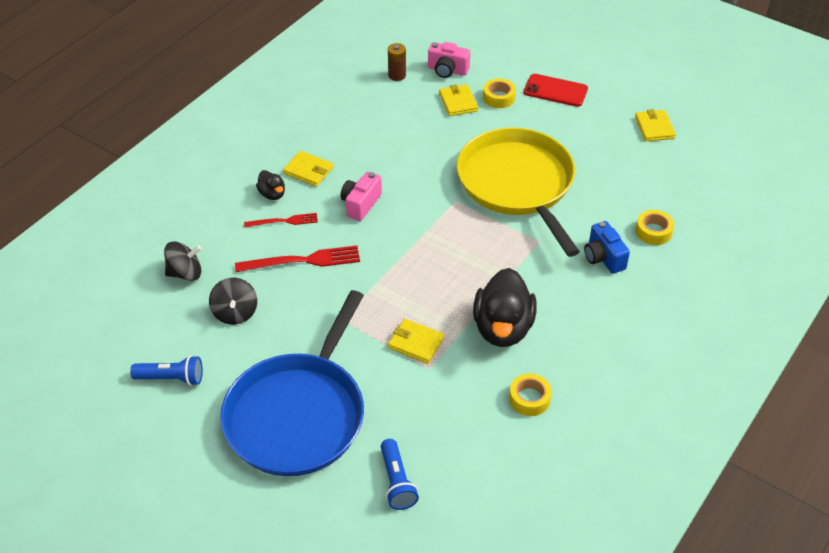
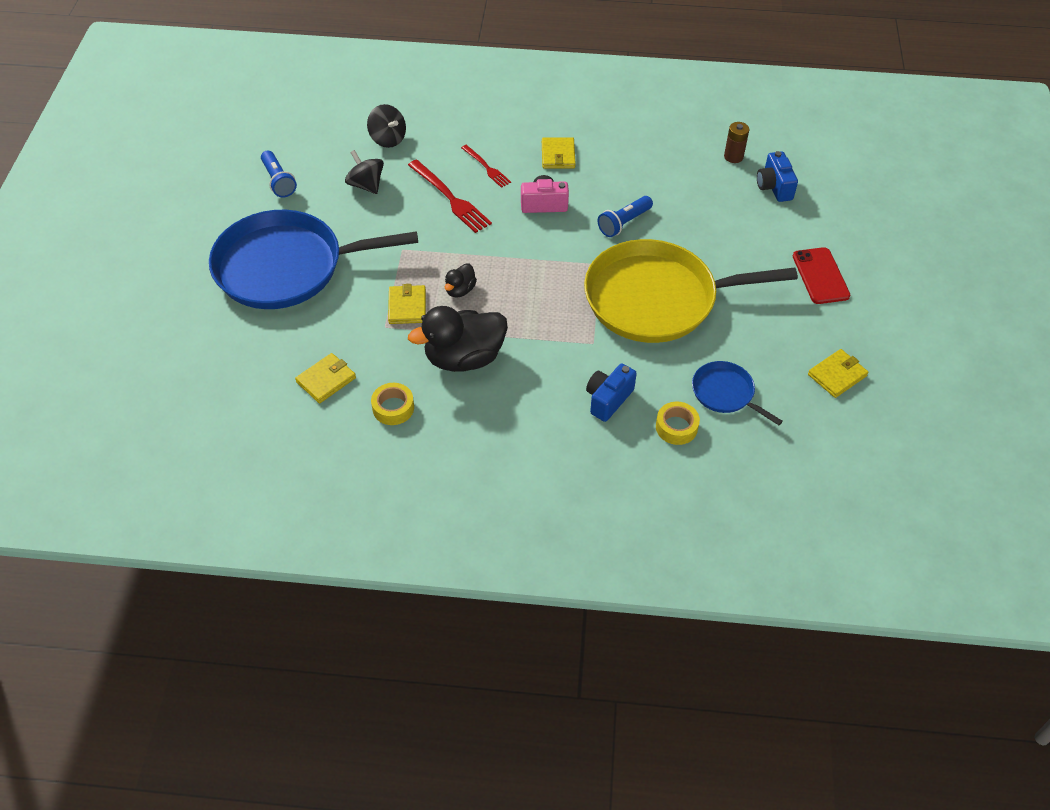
camera: 60 degrees right, 5 degrees up
black spinning top [209,278,257,325] -> black spinning top turned 90 degrees clockwise [345,150,384,194]
black duck [256,170,285,200] -> black duck moved to [445,264,477,298]
blue flashlight [381,439,419,510] -> blue flashlight moved to [598,196,653,237]
pink camera [428,42,470,78] -> blue camera [757,151,798,202]
yellow wallet [439,84,478,116] -> yellow wallet moved to [295,353,356,403]
yellow pan [457,127,580,257] -> yellow pan turned 135 degrees counterclockwise [584,239,798,343]
yellow tape [483,78,516,108] -> none
none -> blue pan [692,361,783,425]

